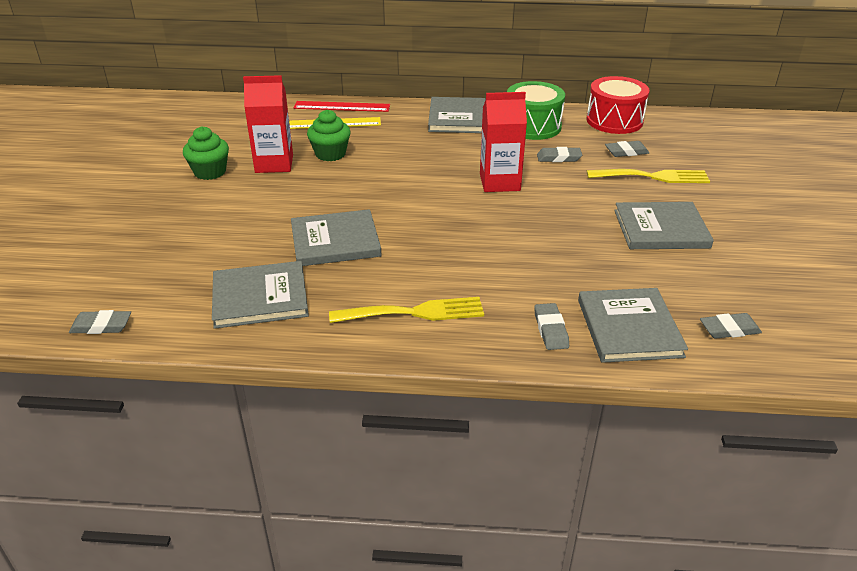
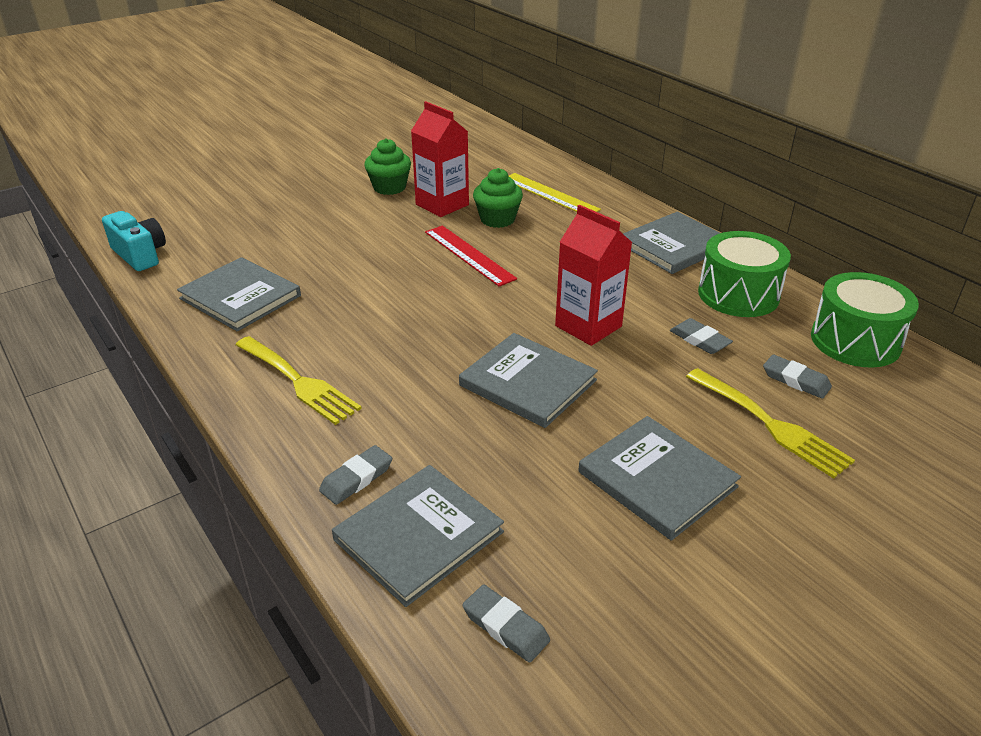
camera: 50 degrees right, 0 degrees up
grey eraser [69,310,131,334] -> turquoise camera [102,211,166,271]
grey book [291,209,382,266] -> grey book moved to [459,333,598,428]
red ruler [294,101,390,112] -> red ruler moved to [425,226,517,287]
red drum [586,76,649,134] -> green drum [811,272,919,368]

